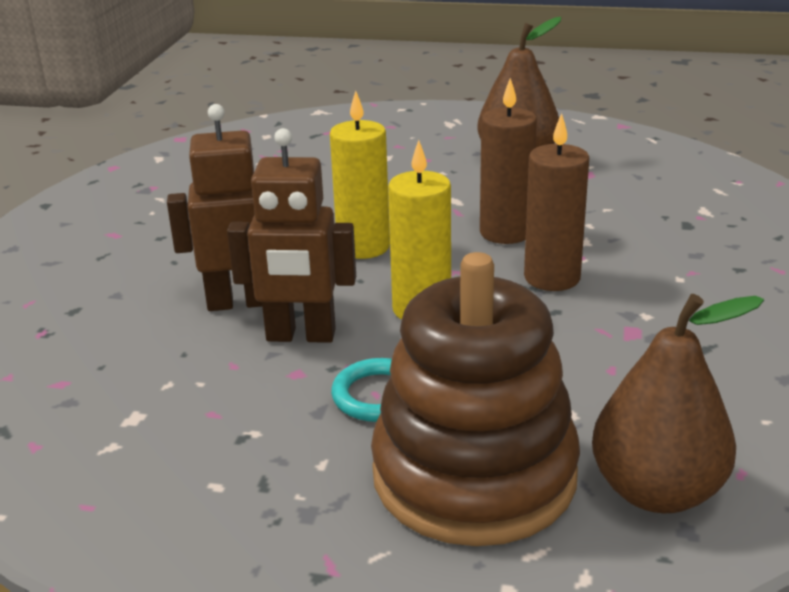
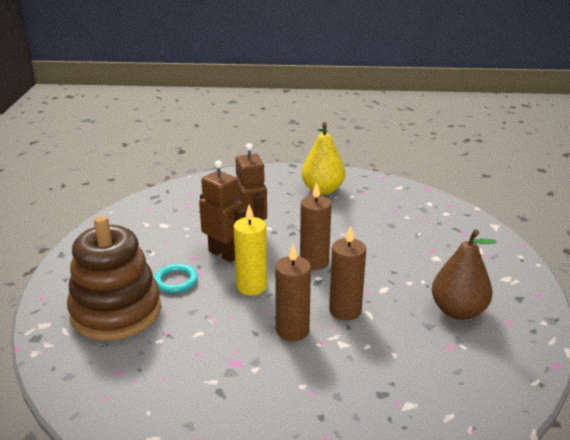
camera: 80 degrees right, 0 degrees up
brown robot [227,128,356,343] -> brown robot turned 135 degrees clockwise [199,160,246,263]
yellow candle [330,91,390,259] -> brown candle [300,182,332,270]
brown pear [592,294,764,513] -> none
none -> yellow pear [301,122,346,195]

